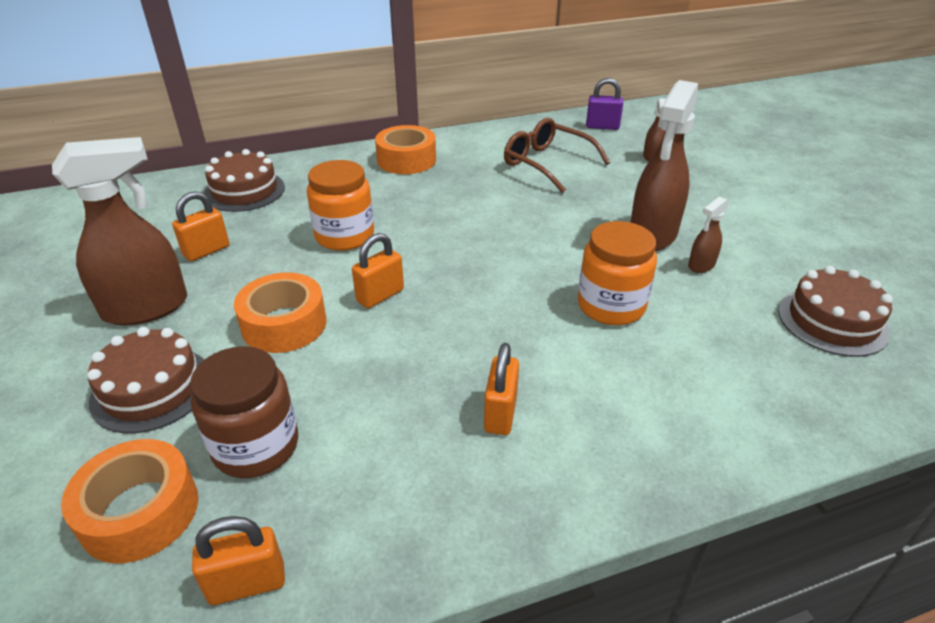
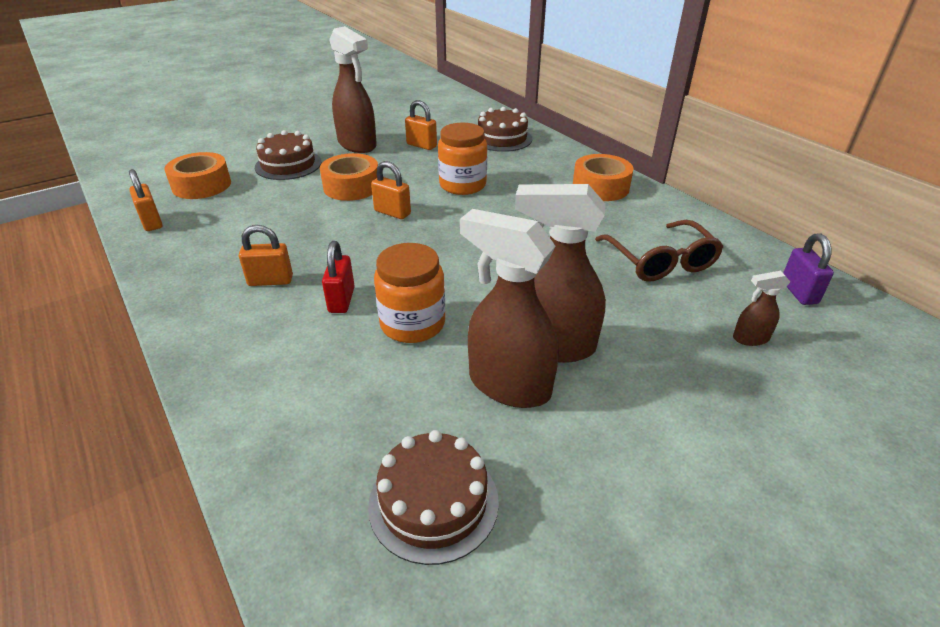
camera: 75 degrees right, 0 degrees up
brown jar [190,346,298,478] -> none
brown glasses [504,118,610,193] -> brown glasses turned 135 degrees clockwise [595,220,723,282]
brown spray bottle [688,197,729,273] -> brown spray bottle [460,209,559,408], size x2.15
none -> red padlock [322,241,355,313]

